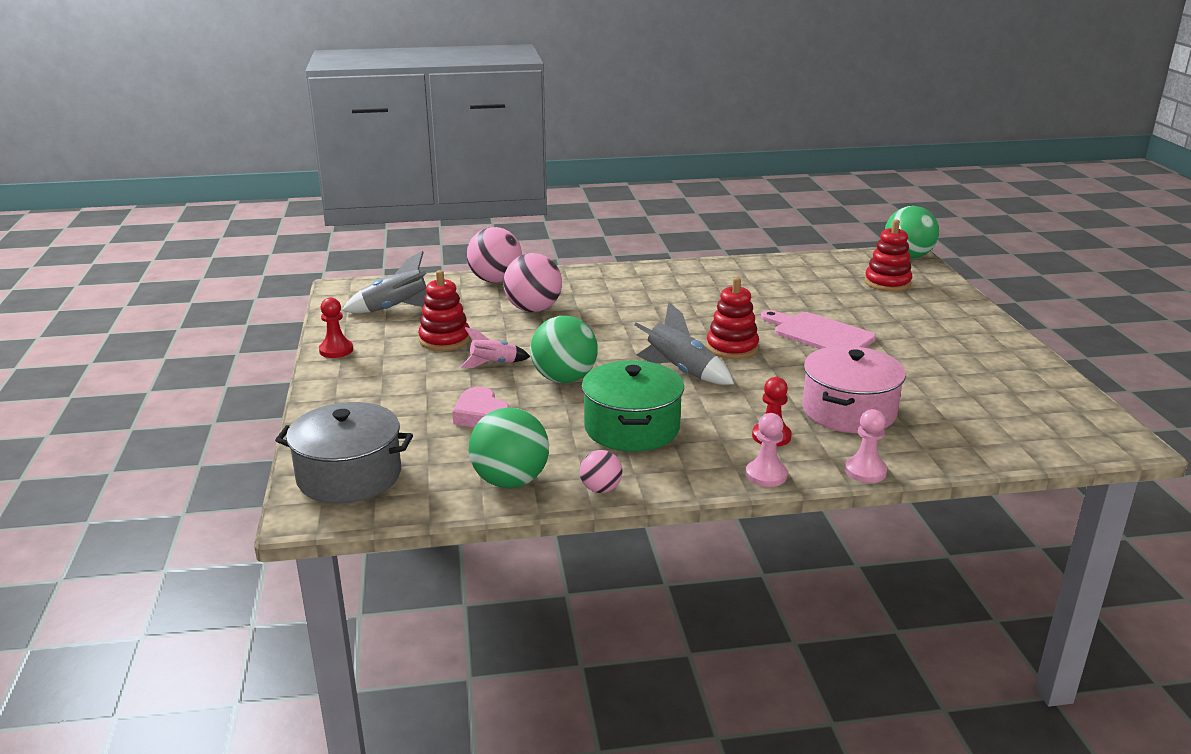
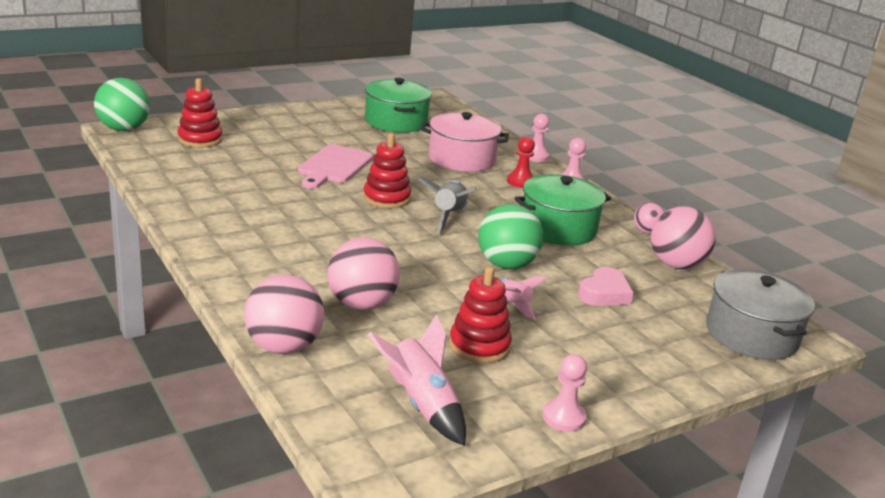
camera: 115 degrees left, 0 degrees up
red pawn [319,297,353,358] -> pink pawn [542,354,587,432]
grey rocket [342,251,427,313] -> pink rocket [368,314,466,446]
green ball [469,408,549,488] -> pink ball [651,206,716,269]
none -> green pot [365,78,432,133]

